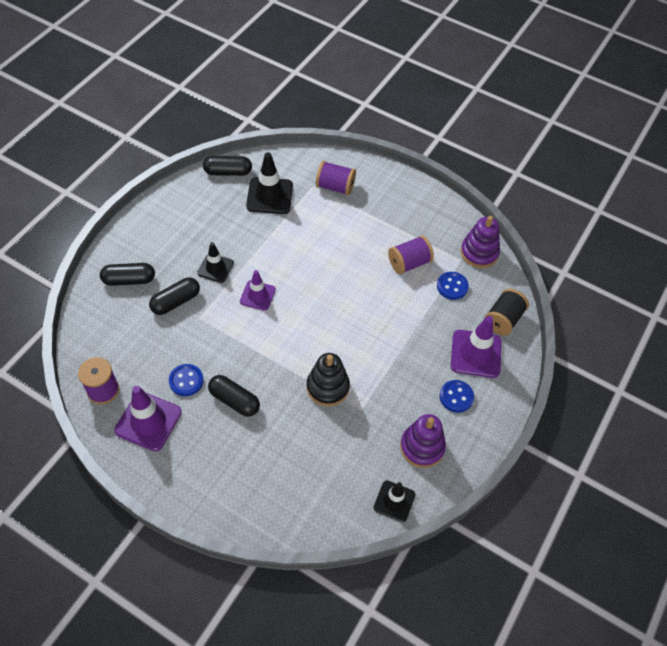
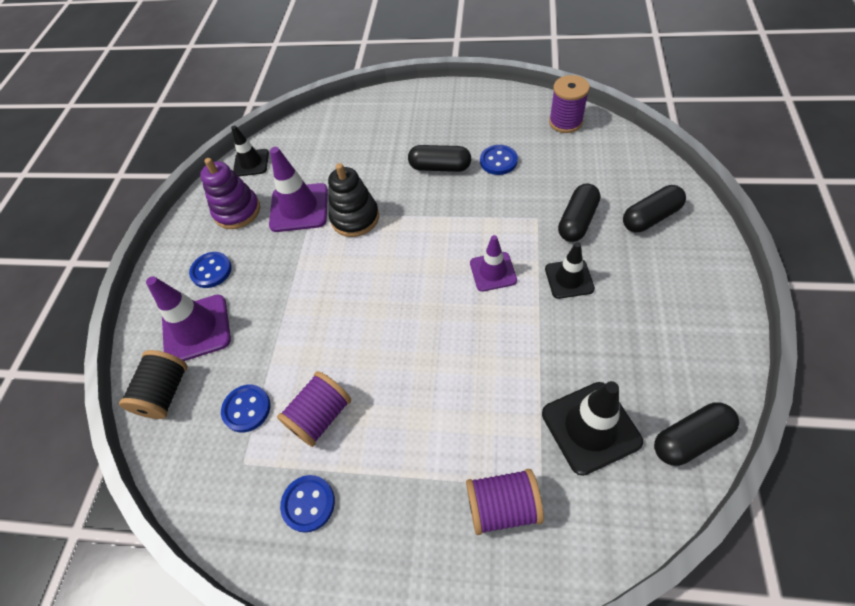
camera: 165 degrees right, 0 degrees up
purple traffic cone [114,386,182,451] -> purple traffic cone moved to [269,147,328,232]
purple stacking toy [461,216,500,268] -> none
none -> blue button [280,475,335,533]

